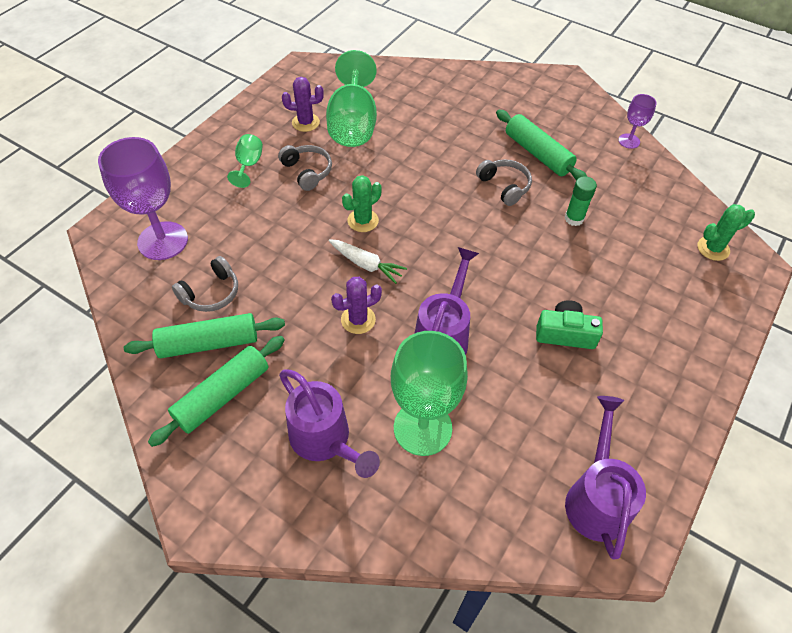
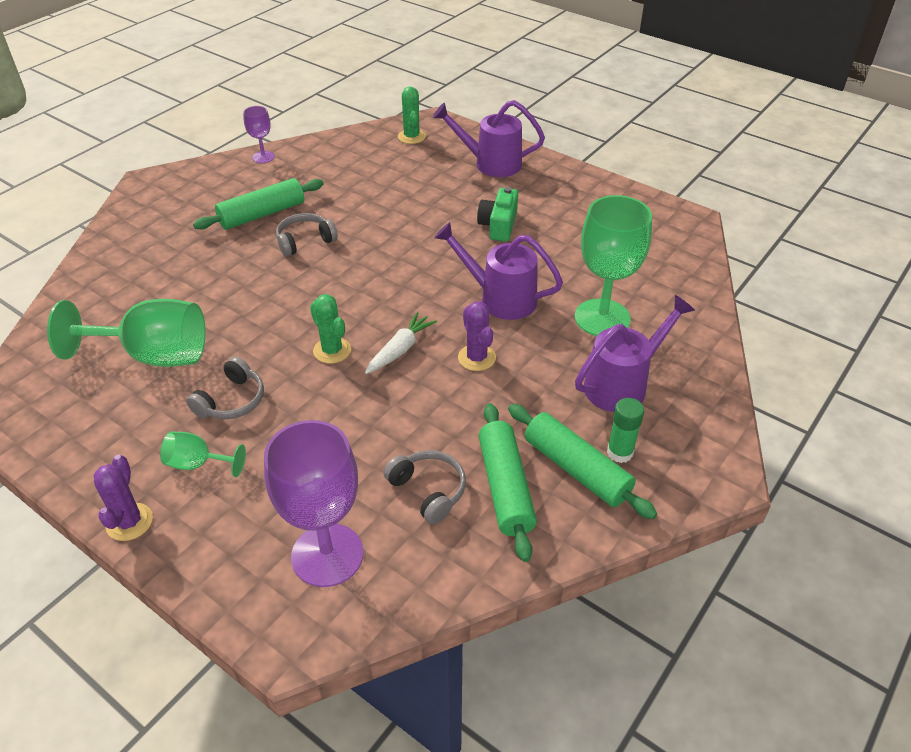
camera: 85 degrees left, 10 degrees down
grey headphones [278,145,332,191] -> grey headphones turned 150 degrees clockwise [186,357,264,419]
purple cactus [282,77,324,132] -> purple cactus moved to [94,455,153,541]
green glue stick [565,176,597,226] -> green glue stick moved to [607,398,644,463]
purple watering can [565,396,646,559] -> purple watering can moved to [433,100,545,177]

